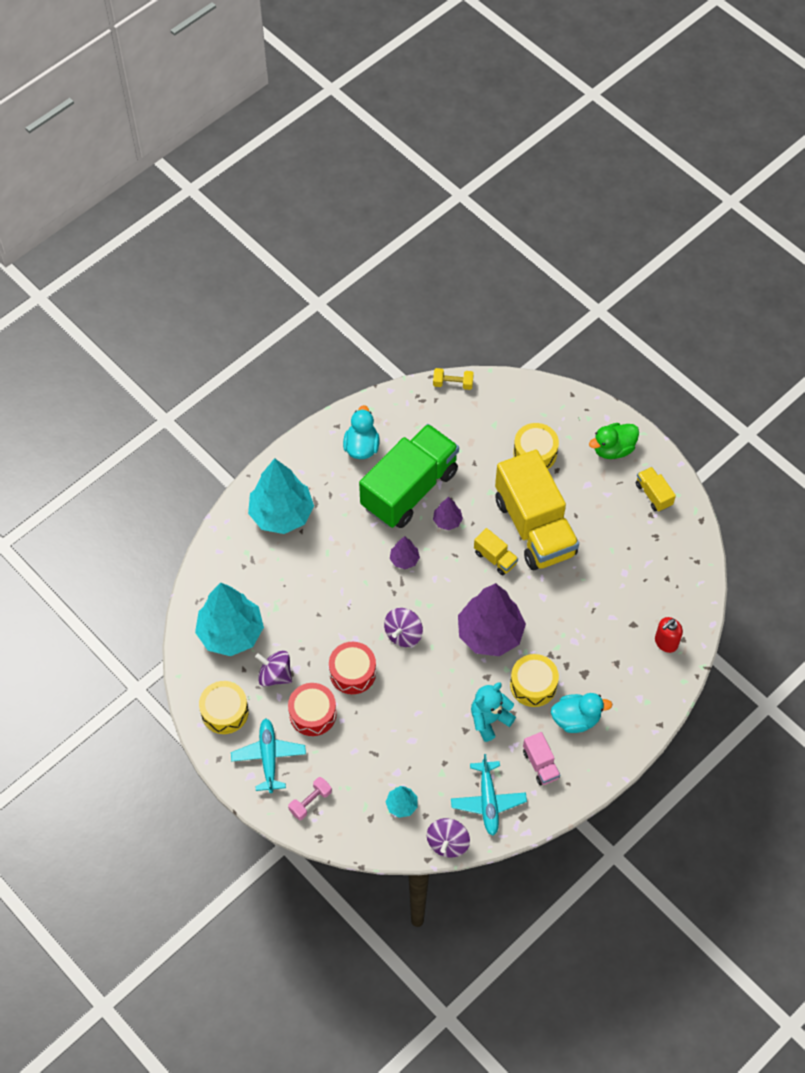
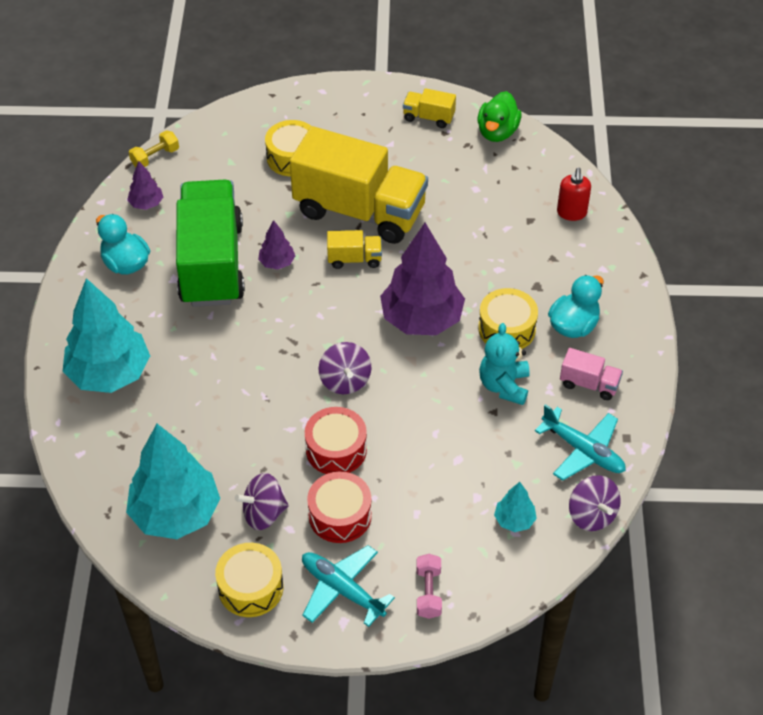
camera: 45 degrees left, 10 degrees down
purple tree [390,536,420,569] -> purple tree moved to [127,161,163,210]
green duck [589,423,639,459] -> green duck moved to [477,91,521,142]

